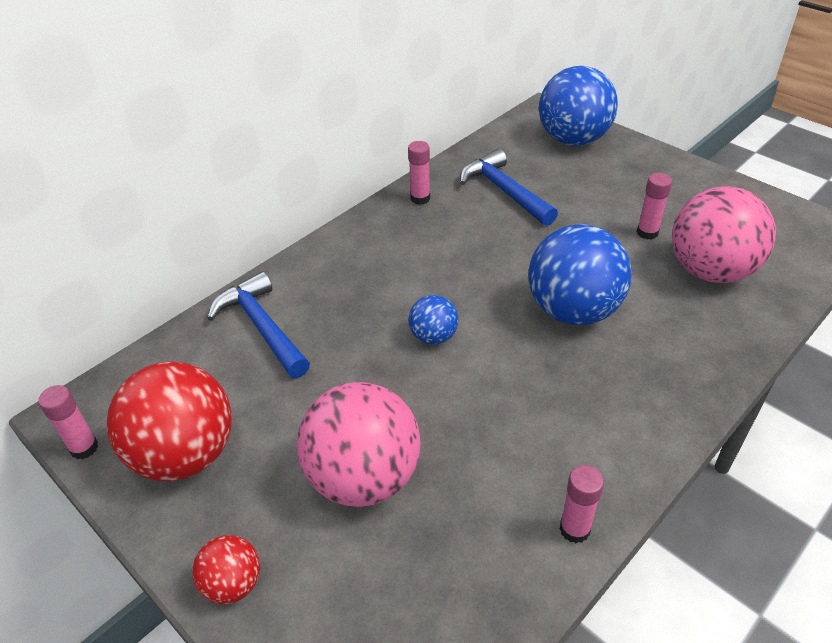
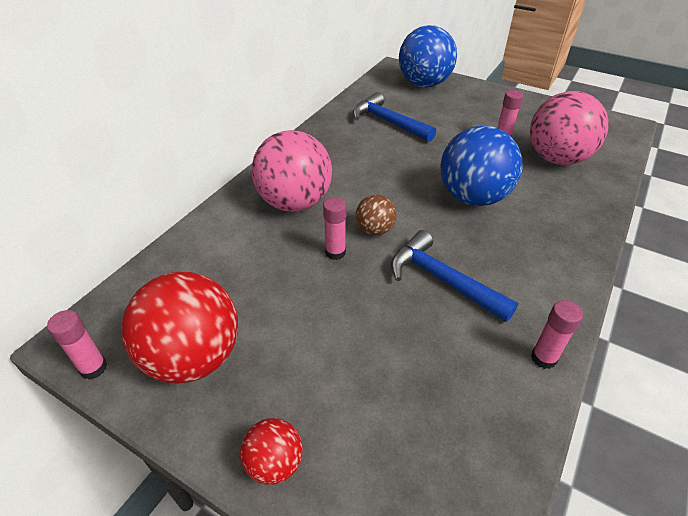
camera: 15 degrees left, 0 degrees up
blue hammer [207,272,310,378] -> blue hammer moved to [391,230,518,322]
pink ball [297,382,421,507] -> pink ball moved to [252,130,332,212]
pink glue stick [408,141,430,205] -> pink glue stick moved to [323,197,347,260]
blue ball [409,295,458,345] -> brown ball [356,195,397,236]

